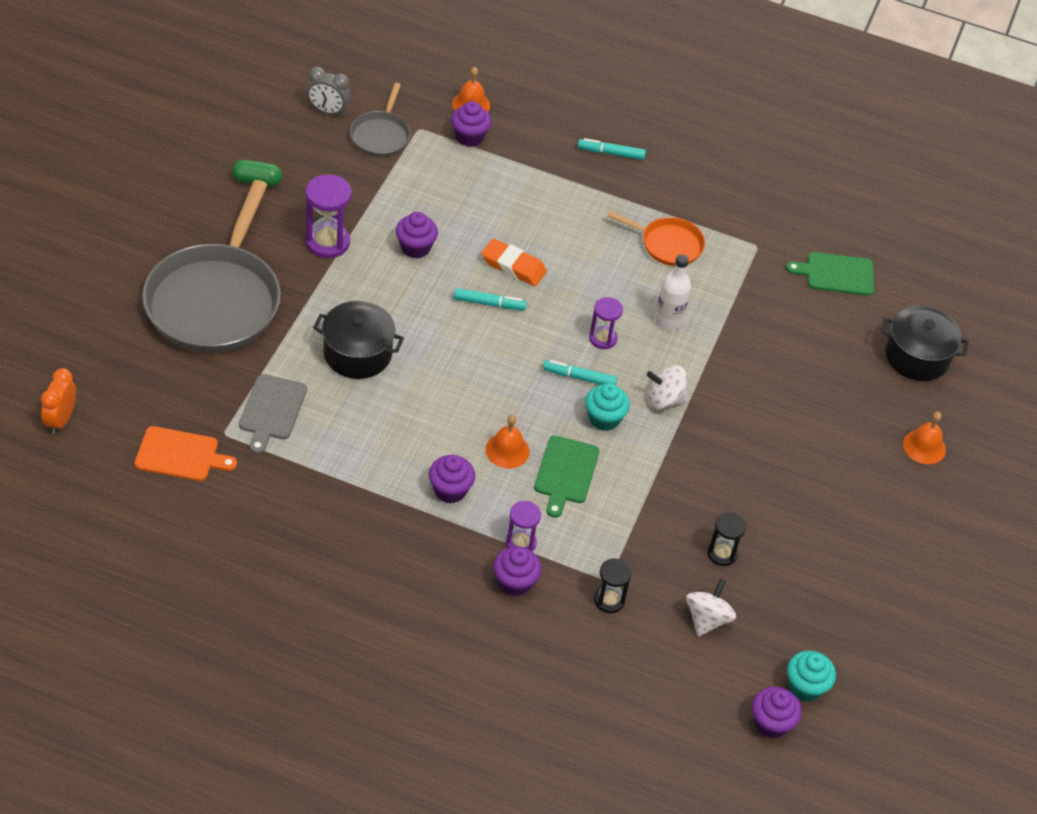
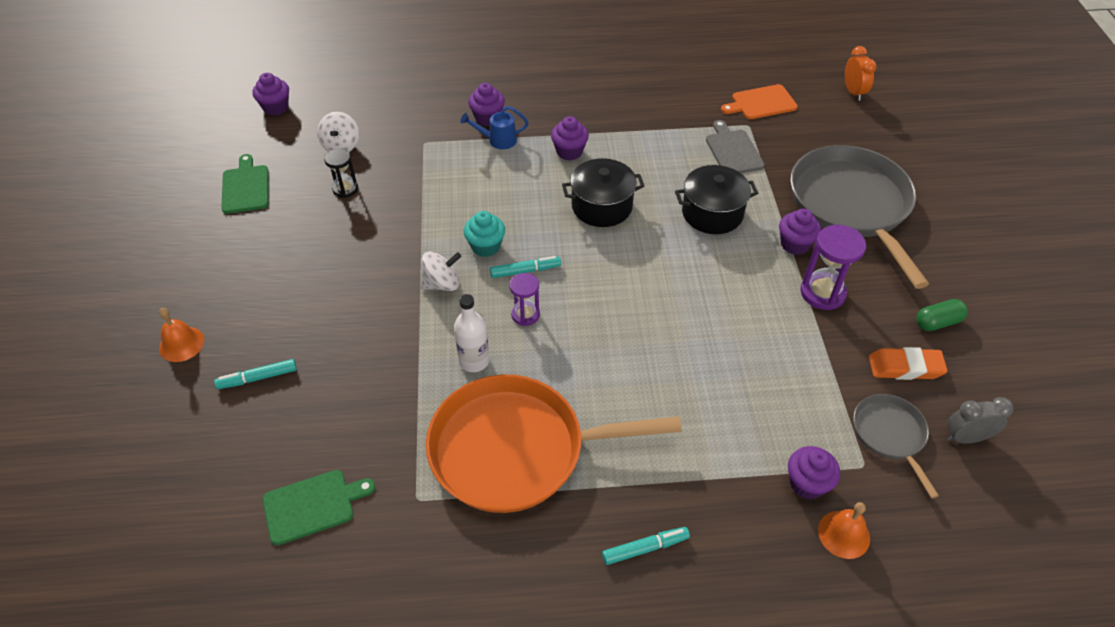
camera: 160 degrees right, 0 degrees up
purple cupcake [396,212,438,258] -> purple cupcake moved to [779,209,821,255]
turquoise marker [454,288,527,310] -> turquoise marker moved to [214,359,297,389]
orange eraser [481,239,547,286] -> orange eraser moved to [869,347,948,380]
orange bell [485,415,530,469] -> none
purple hourglass [506,501,541,551] -> blue watering can [460,106,529,149]
green cutting board [534,435,599,518] -> green cutting board moved to [221,154,269,214]
black hourglass [594,558,632,613] -> none
orange pan [607,211,705,266] -> orange pan [426,375,682,513], size x2.06
turquoise cupcake [787,650,836,702] -> none
black pot [881,305,969,381] -> black pot moved to [562,158,645,227]

